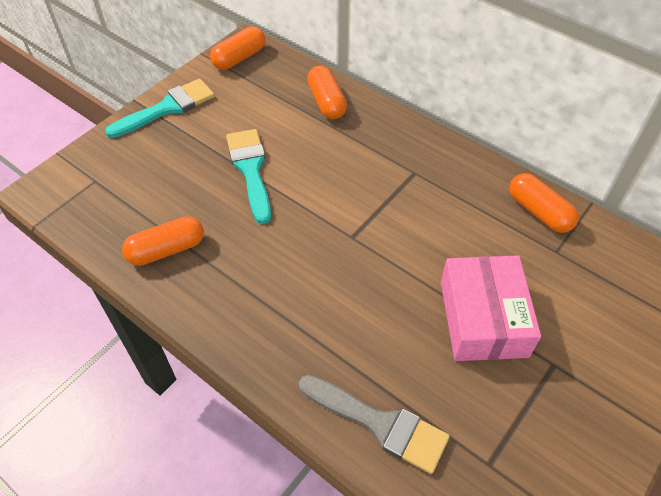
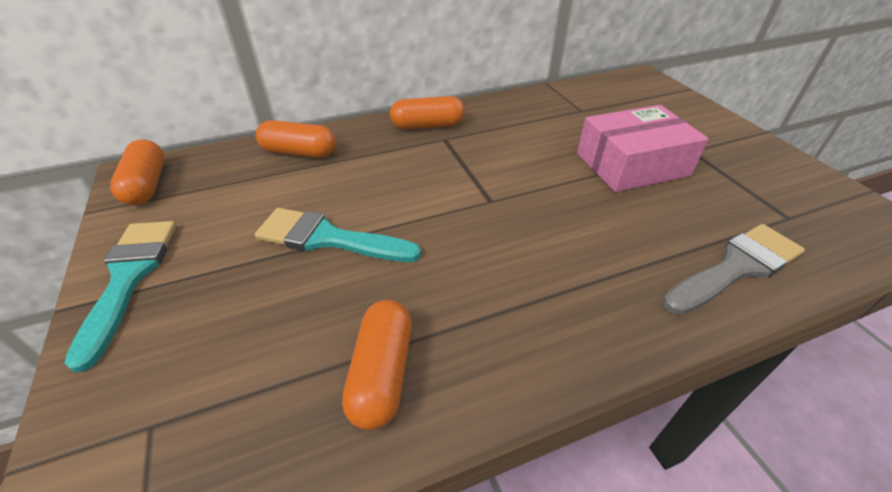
camera: 60 degrees left, 10 degrees down
pink box [441,255,541,361] -> pink box turned 45 degrees counterclockwise [577,105,709,192]
orange capsule [509,173,579,233] -> orange capsule moved to [390,96,465,130]

